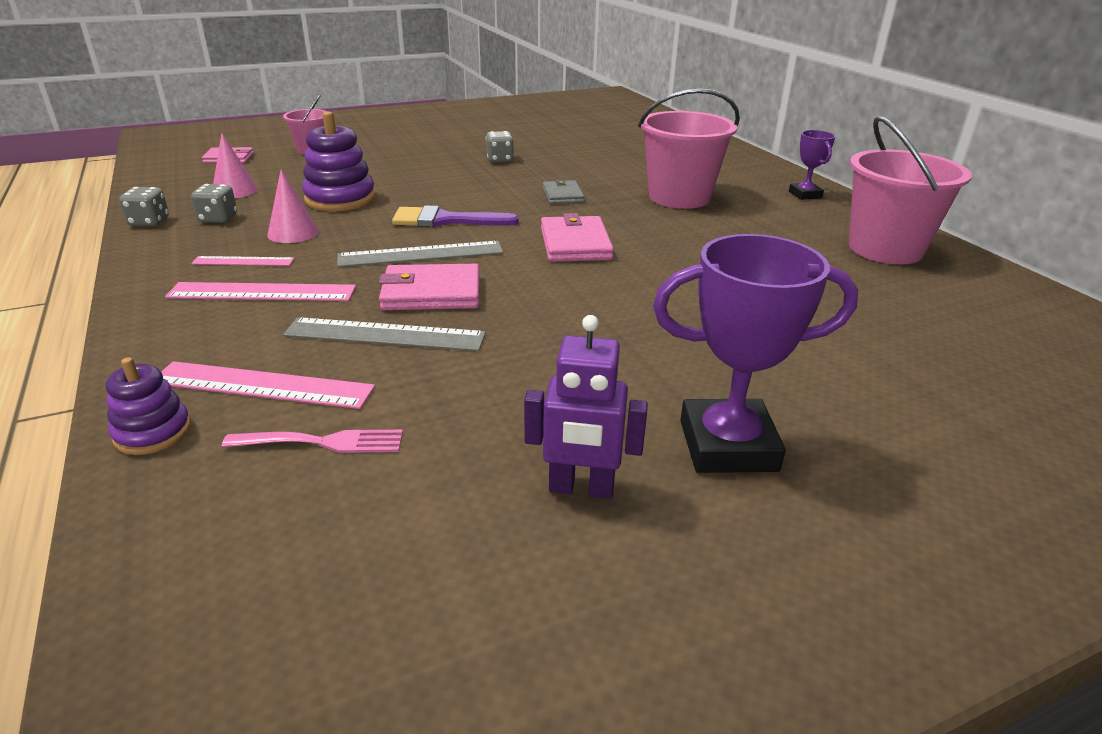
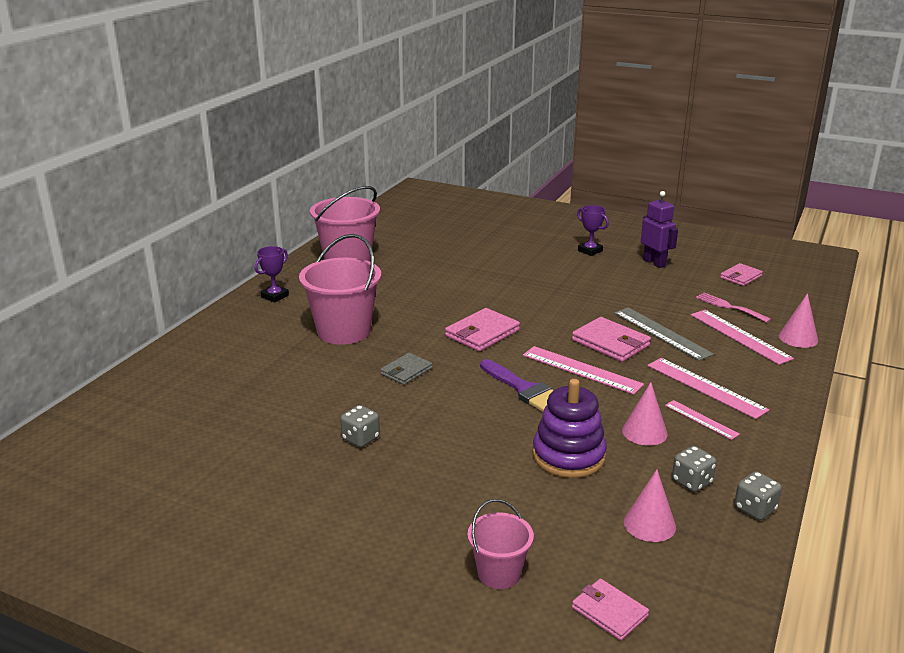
camera: 130 degrees left, 5 degrees down
purple stacking toy [106,357,191,455] -> pink cone [779,293,818,348]
grey ruler [337,241,503,267] -> pink ruler [523,346,644,395]
purple trophy [653,234,858,473] -> purple trophy [577,205,609,256], size x0.54
none -> pink wallet [720,263,763,286]

